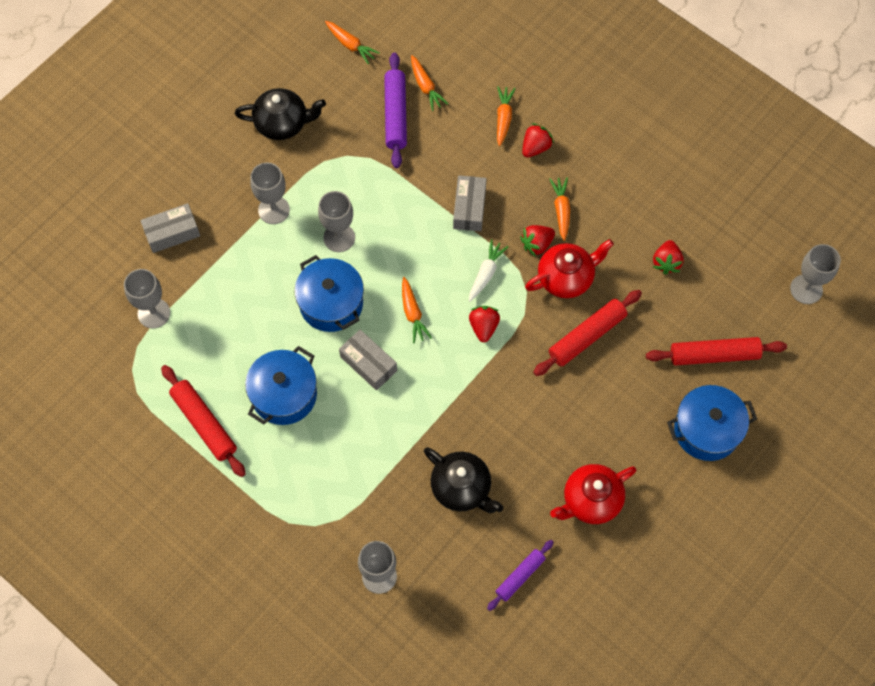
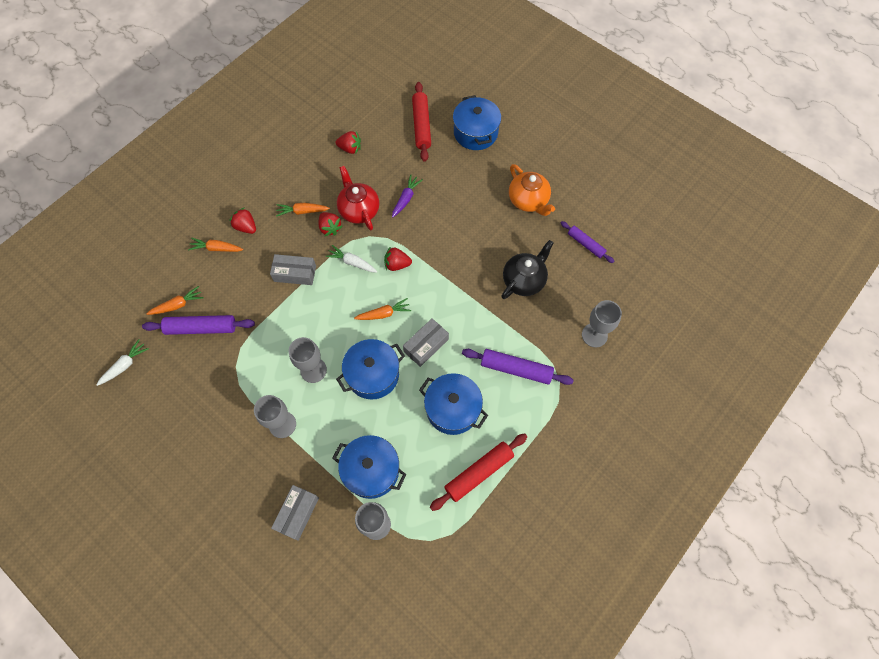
camera: 90 degrees left, 0 degrees up
grey box [140,203,200,253] -> grey box turned 45 degrees clockwise [271,485,319,541]
black teapot [235,88,326,140] -> none
orange carrot [325,21,380,64] -> white carrot [96,339,149,386]
red rolling pin [533,290,642,376] -> purple carrot [392,175,423,217]
red teapot [550,464,636,524] -> orange teapot [509,164,555,216]
grey goblet [790,244,841,304] -> none
none -> blue pot [333,435,407,499]
none -> purple rolling pin [462,349,574,385]

